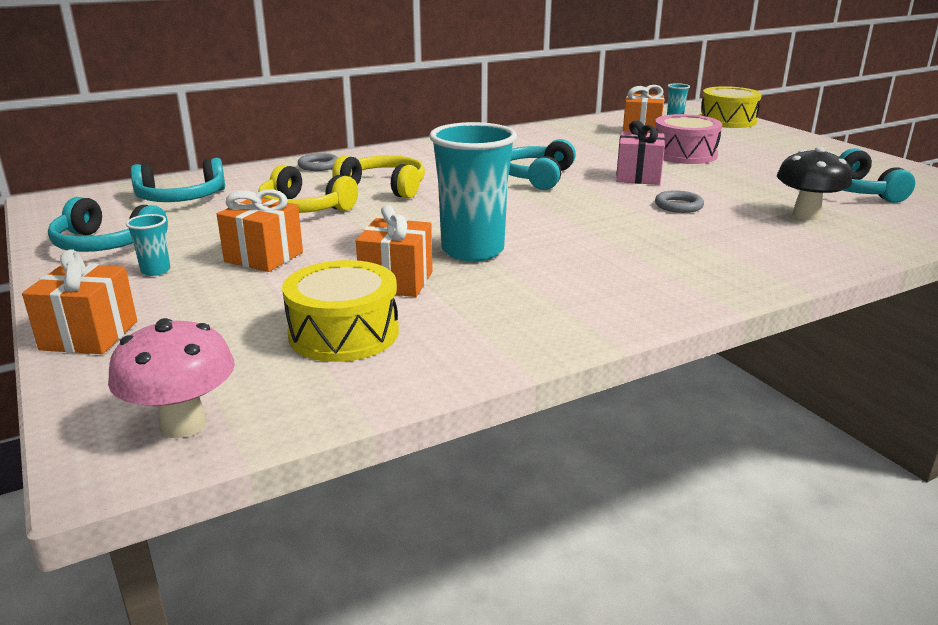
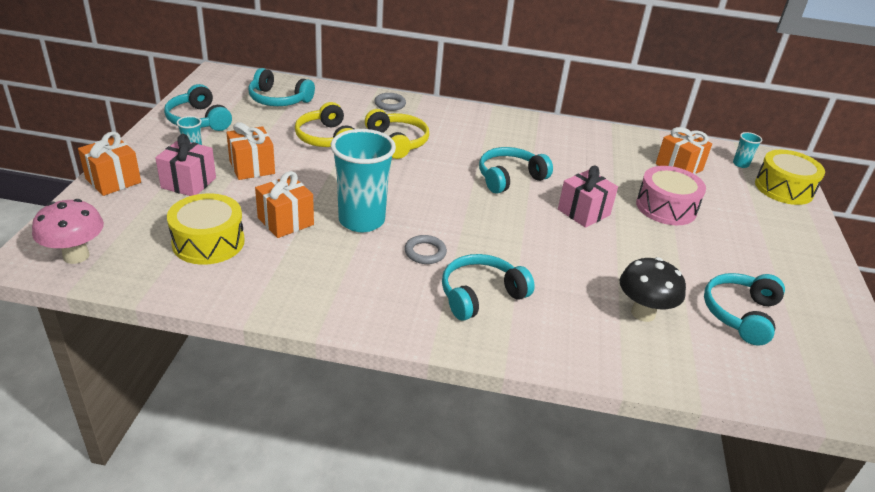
camera: 35 degrees right, 10 degrees up
grey ring [655,190,704,213] -> grey ring moved to [404,235,447,264]
none -> pink gift [155,134,216,196]
none -> turquoise headphones [442,254,535,321]

